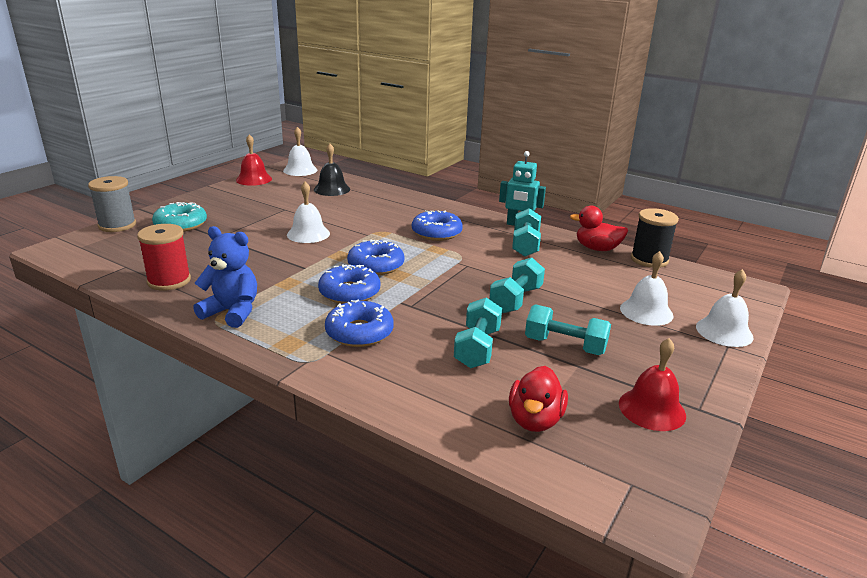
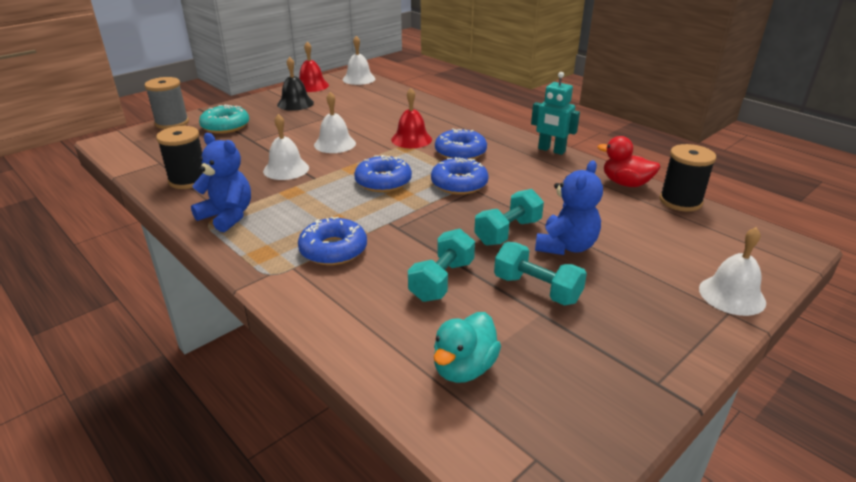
camera: 15 degrees right, 5 degrees up
red spool [137,224,191,291] -> black spool [156,126,203,189]
black bell [314,144,350,196] -> black bell moved to [277,57,314,111]
blue donut [318,264,380,304] -> blue donut moved to [431,157,489,195]
red duck [509,366,568,432] -> turquoise duck [434,312,501,383]
turquoise dumbbell [512,208,541,257] -> none
red bell [619,338,686,431] -> red bell moved to [391,88,432,148]
white bell [620,251,673,326] -> white bell moved to [263,114,309,180]
none -> blue teddy bear [535,160,603,255]

